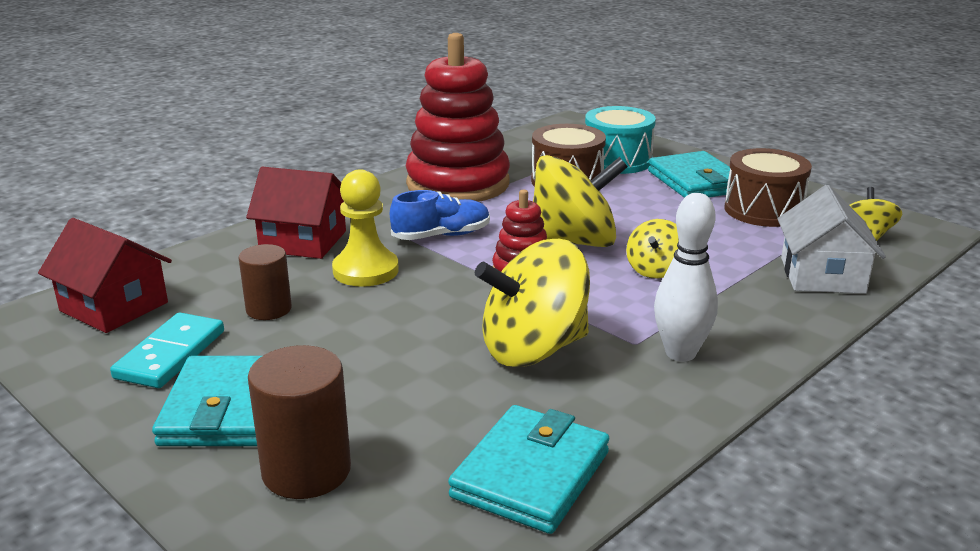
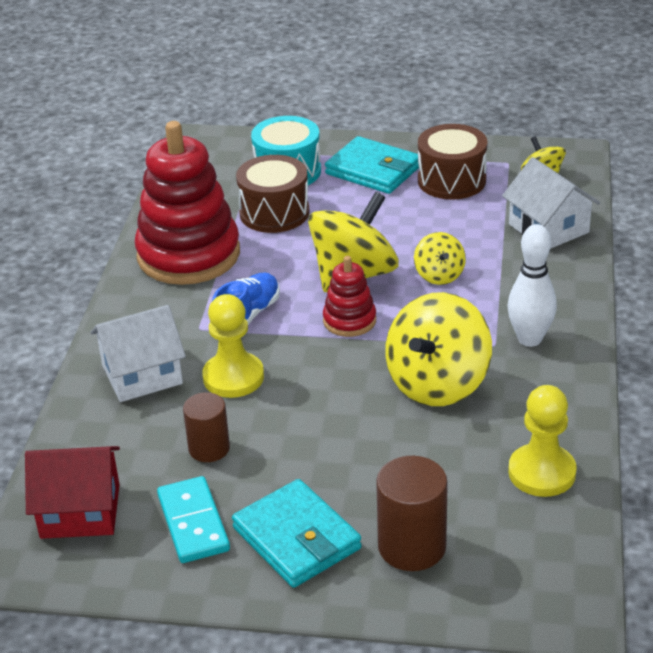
camera: 35 degrees left, 10 degrees up
red house [246,167,346,259] -> white house [91,305,186,402]
turquoise wallet [448,405,609,534] -> yellow pawn [508,385,577,497]

